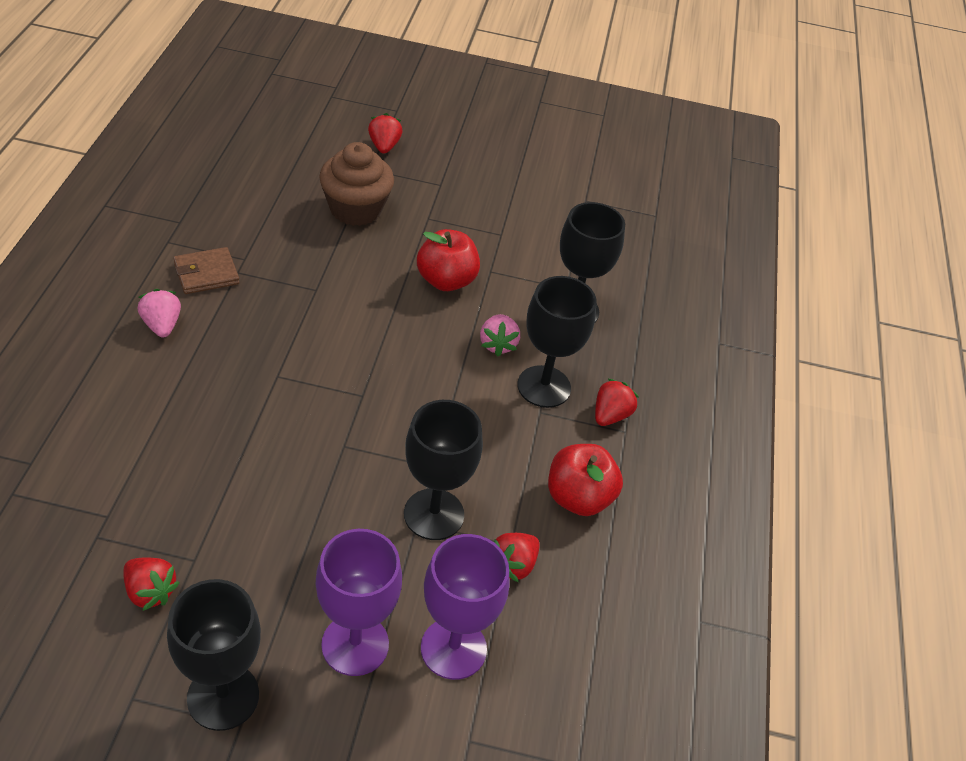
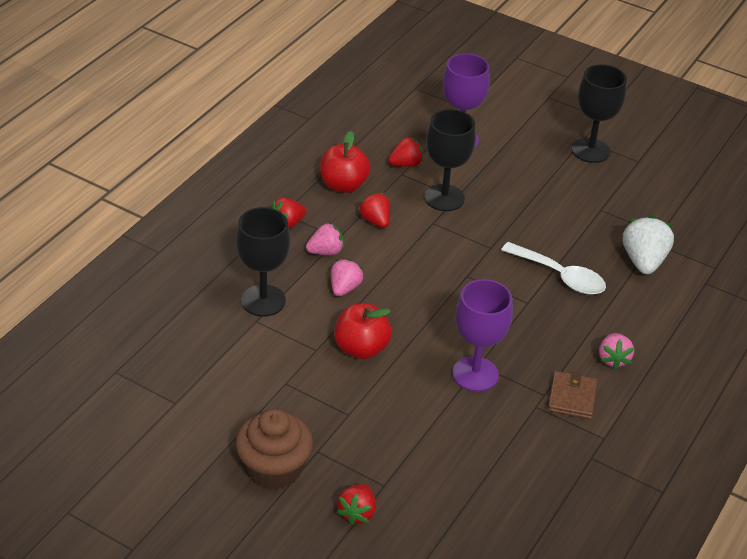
camera: 155 degrees left, 5 degrees down
red strawberry [123,557,180,611] -> red strawberry moved to [358,192,390,228]
brown wallet [173,247,239,294] -> brown wallet turned 75 degrees counterclockwise [548,371,597,419]
purple goblet [316,529,402,676] -> purple goblet moved to [452,279,513,392]
brown cupcake [319,142,394,226] -> brown cupcake moved to [235,409,313,490]
black goblet [517,276,596,408] -> pink strawberry [306,222,344,255]
none -> white spoon [501,242,606,295]
none -> white strawberry [623,215,674,274]

